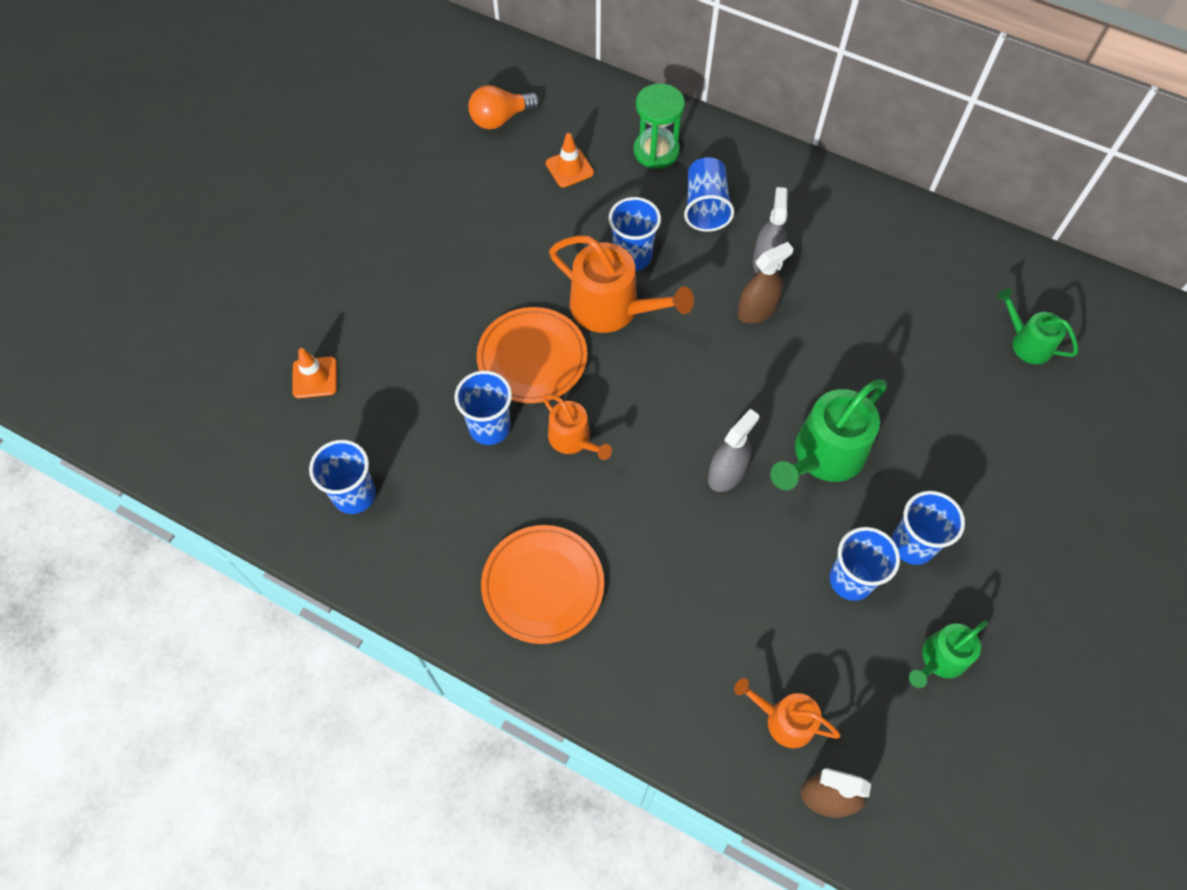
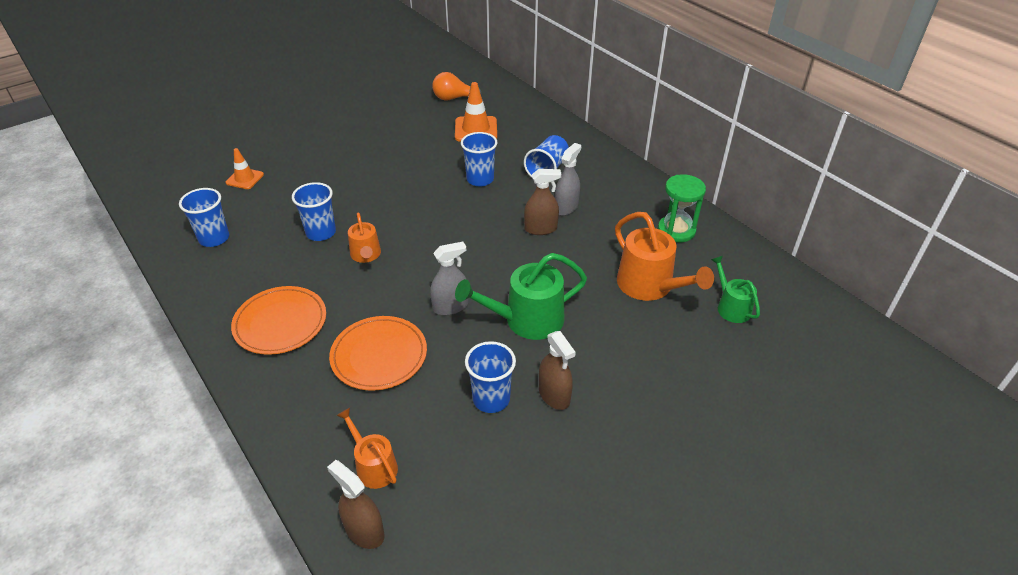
camera: 25 degrees right, 20 degrees down
orange plate [477,307,587,403] -> orange plate moved to [329,316,427,391]
orange traffic cone [546,133,594,188] -> orange traffic cone [455,82,497,142], size x1.58
orange watering can [549,235,694,333] -> orange watering can moved to [615,212,714,301]
green hourglass [633,83,685,169] -> green hourglass moved to [658,174,706,242]
blue cup [892,491,965,565] -> brown spray bottle [539,331,576,410]
green watering can [909,621,988,688] -> none

